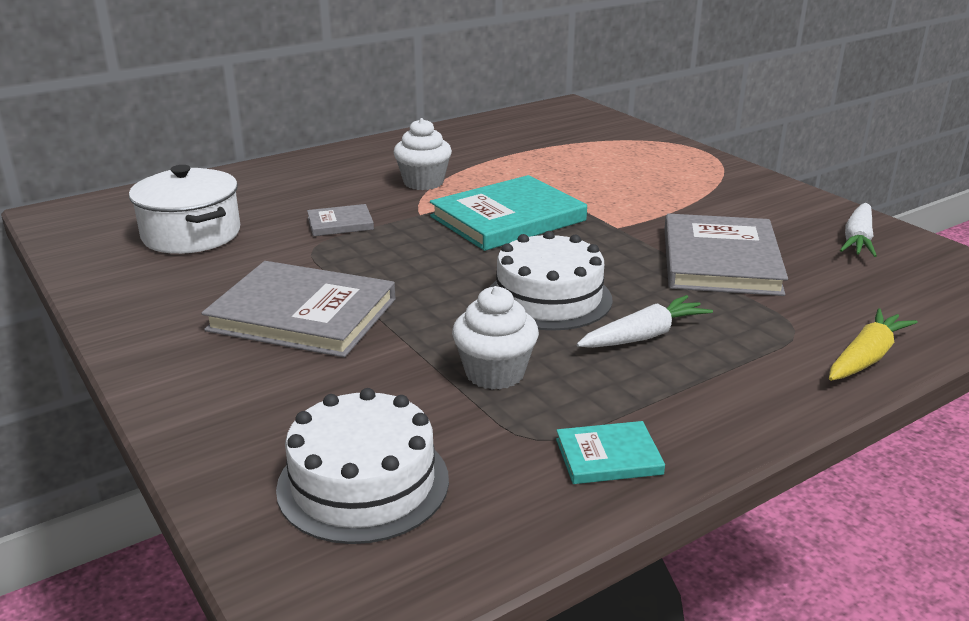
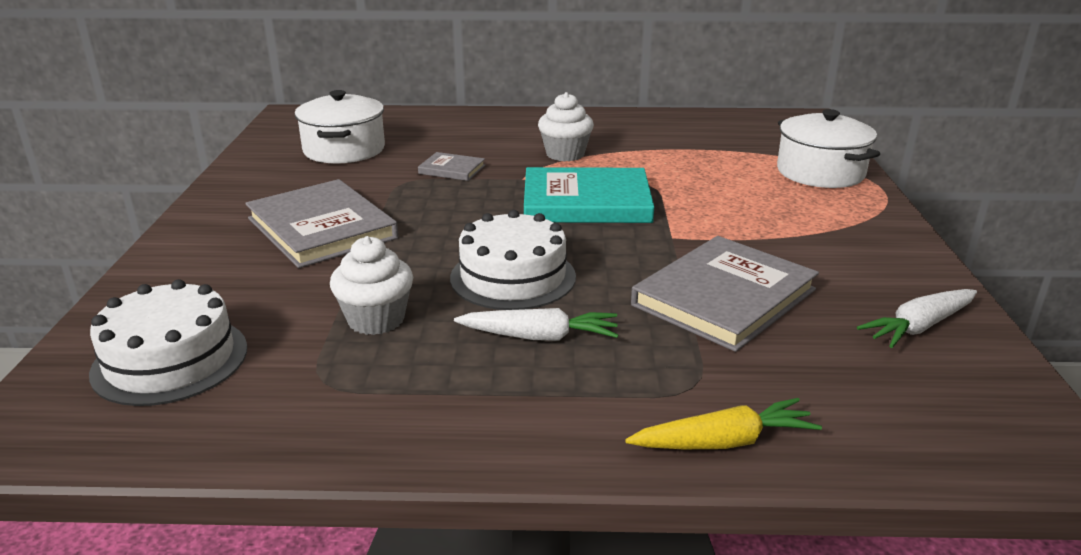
camera: 35 degrees right, 0 degrees up
turquoise book [556,421,665,484] -> none
none -> white pot [777,109,880,188]

